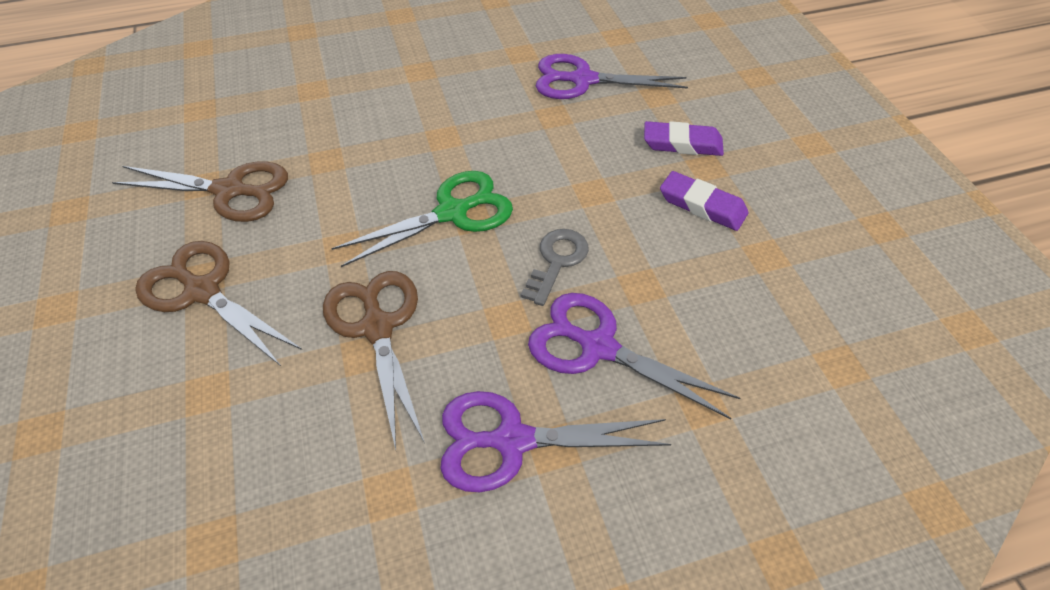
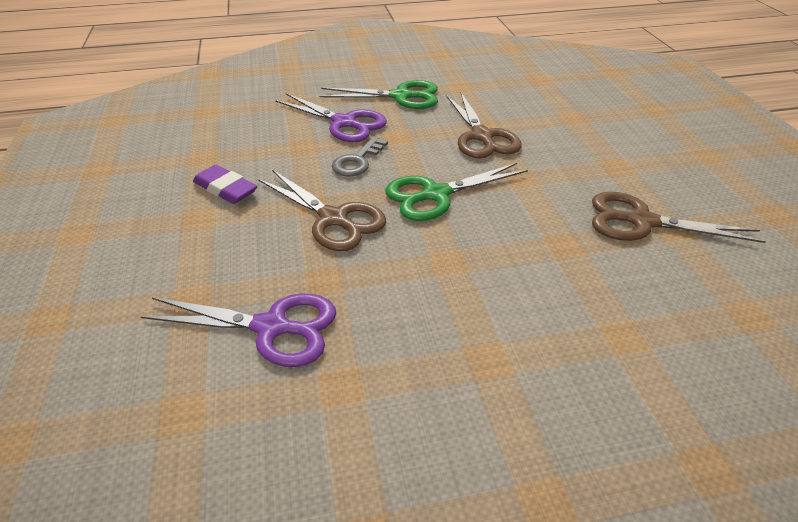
camera: 175 degrees left, 10 degrees down
brown scissors [135,241,302,366] -> brown scissors moved to [258,170,386,251]
purple scissors [440,391,671,492] -> green scissors [319,80,438,109]
purple eraser [644,121,724,156] -> none

